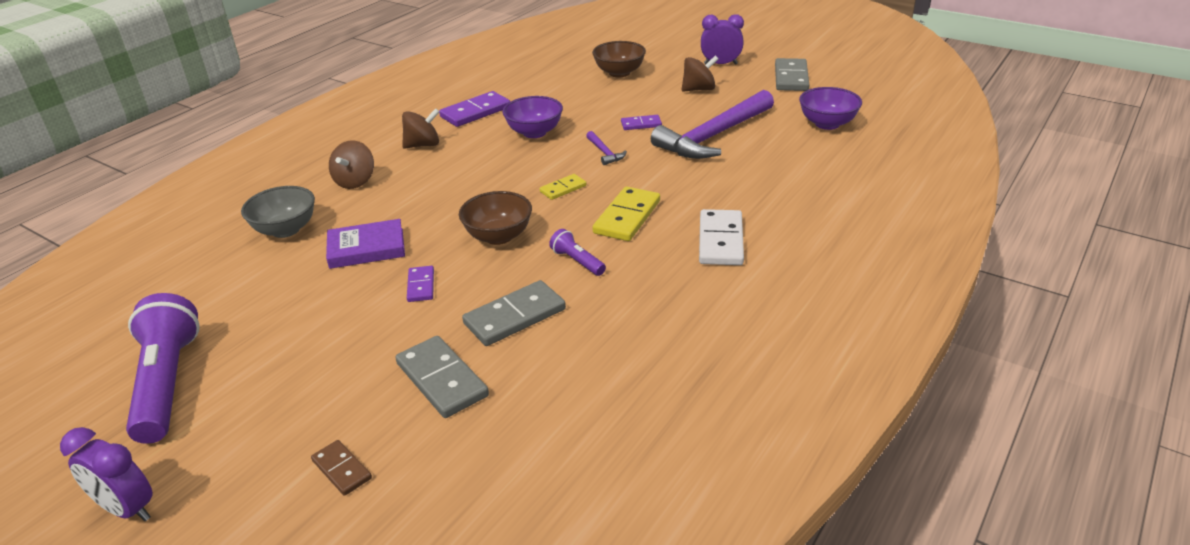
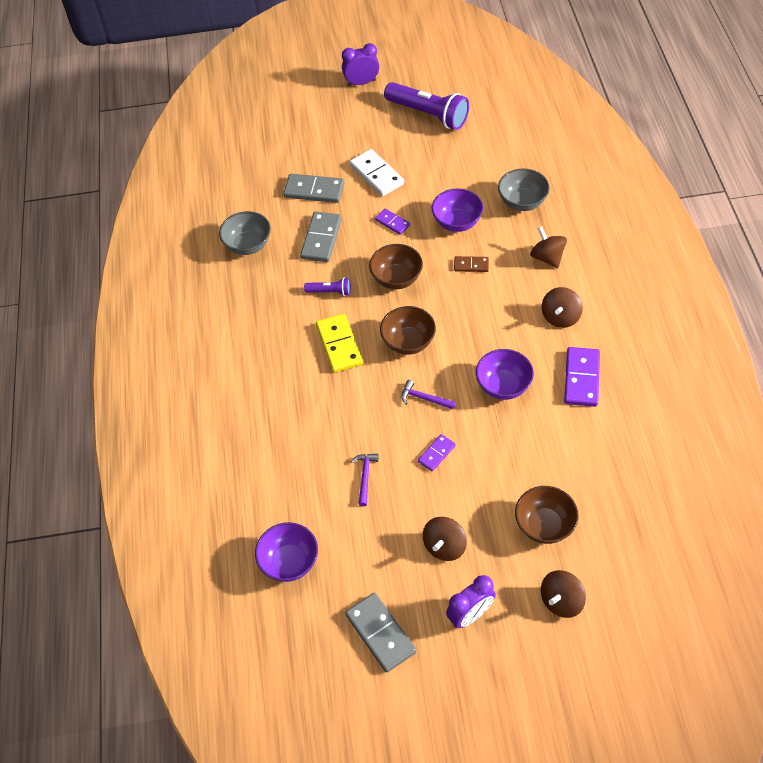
camera: 140 degrees right, 20 degrees up
brown domino [311,440,372,496] -> brown domino moved to [454,256,489,272]
purple book [326,219,405,269] -> purple bowl [432,188,483,232]
yellow domino [540,174,586,200] -> brown bowl [380,306,436,355]
purple hammer [651,90,774,159] -> purple hammer [351,454,379,506], size x0.41
white domino [699,209,744,265] -> white domino moved to [350,149,404,196]
none -> grey bowl [219,211,271,255]
none -> brown spinning top [541,570,586,618]

